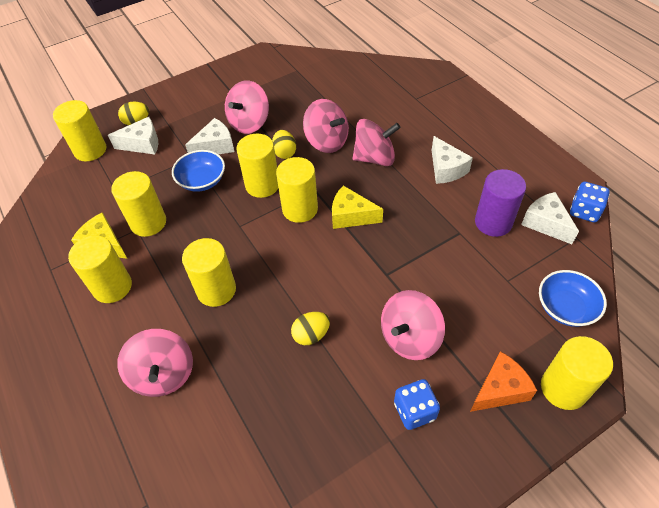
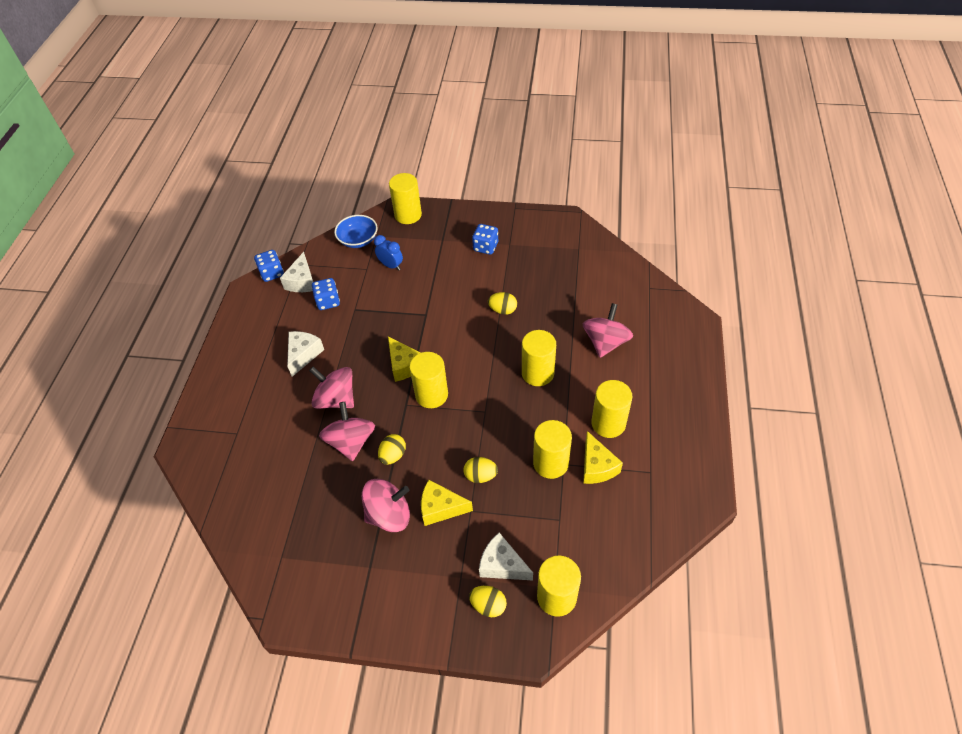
camera: 140 degrees left, 0 degrees up
blue bowl [172,150,225,192] -> yellow egg [464,457,498,483]
white cheese [185,118,235,154] -> yellow cheese [421,480,473,526]
yellow cylinder [237,134,278,198] -> none
pink spinning top [381,290,445,360] -> none
orange cheese [470,351,537,412] -> none
purple cylinder [475,169,526,237] -> blue dice [312,278,340,310]
none -> blue clock [374,235,403,270]

